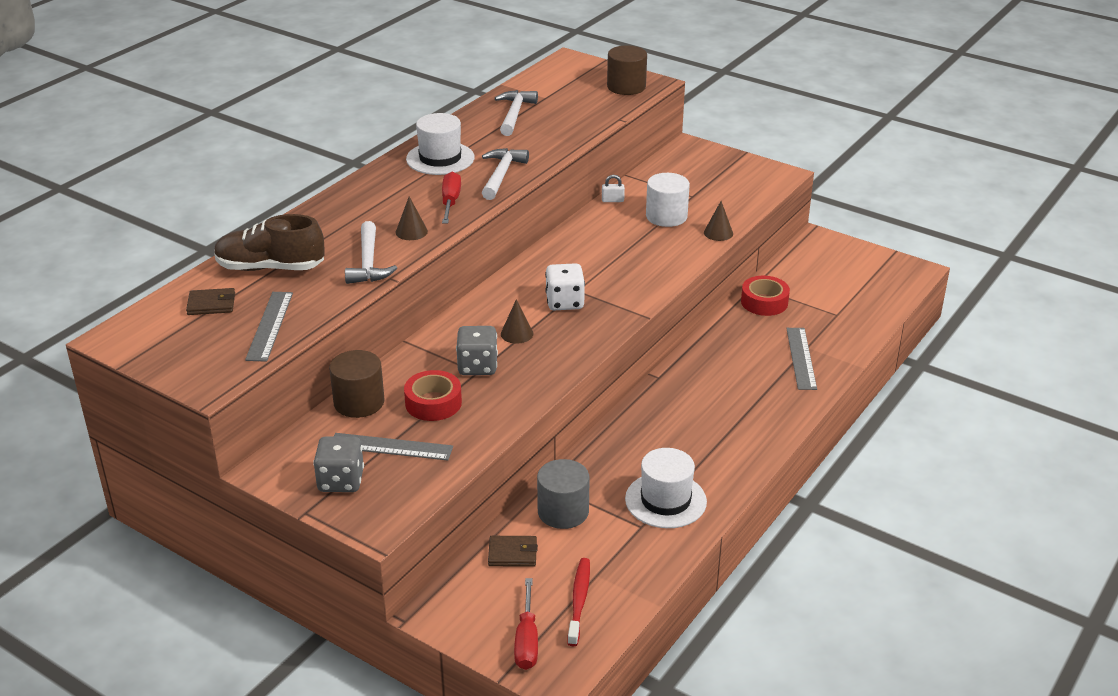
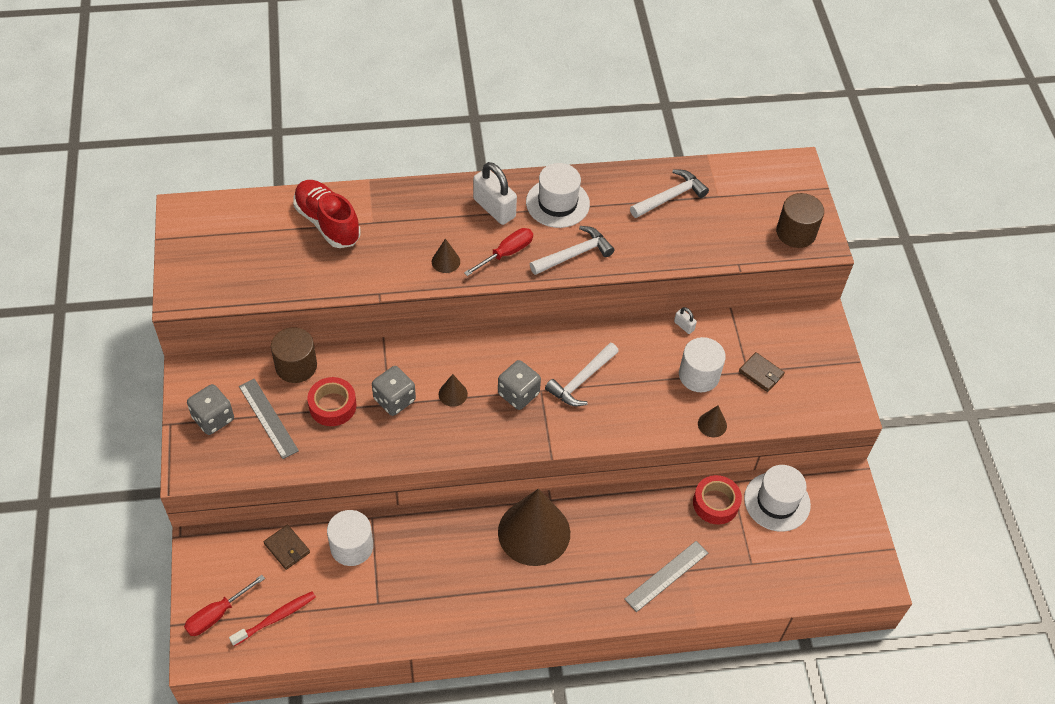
camera: 45 degrees right, 20 degrees up
brown wallet [186,288,235,315] -> brown wallet moved to [739,352,785,392]
brown shoe [214,214,325,271] -> red shoe [293,180,361,248]
grey ruler [245,292,293,362] -> none
white hammer [345,221,397,284] -> white hammer moved to [545,343,619,406]
grey cylinder [537,459,590,529] -> white cylinder [327,510,373,566]
white dice [545,263,585,310] -> grey dice [498,360,541,410]
white hat [625,448,707,528] -> white hat moved to [744,465,811,532]
none -> white padlock [473,162,517,225]
none -> brown cone [498,489,570,566]

